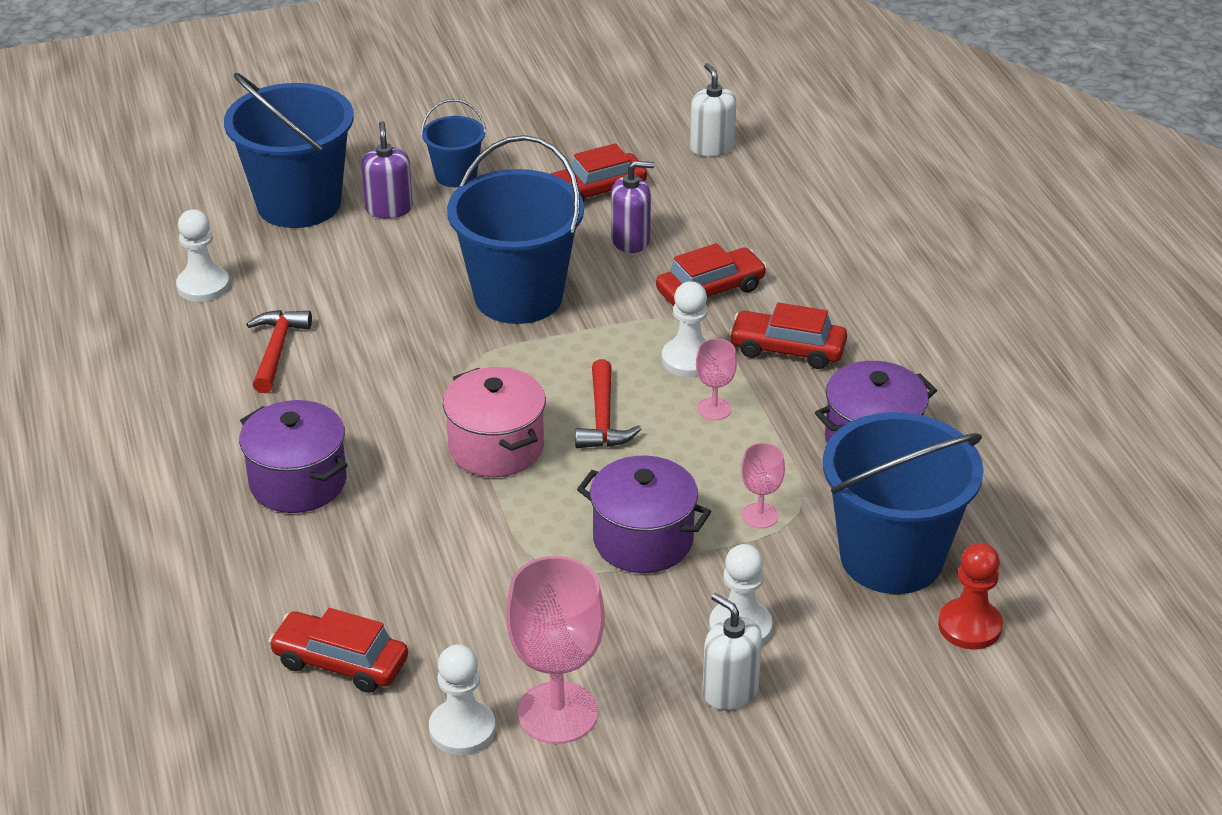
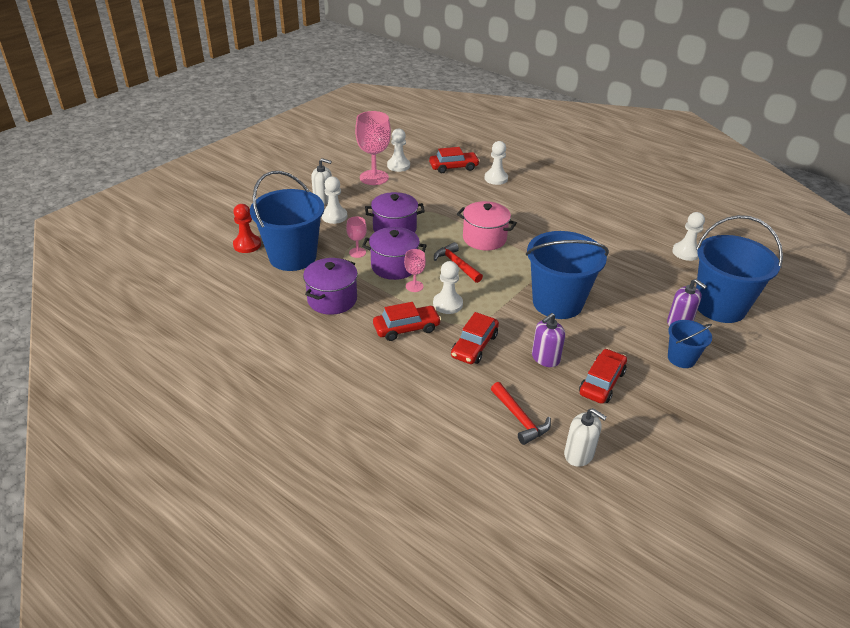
camera: 145 degrees right, 0 degrees up
purple pot [239,400,347,513] -> purple pot moved to [362,227,427,280]
red hammer [246,310,312,393] -> red hammer moved to [491,382,551,445]
none -> white pawn [484,141,508,185]

